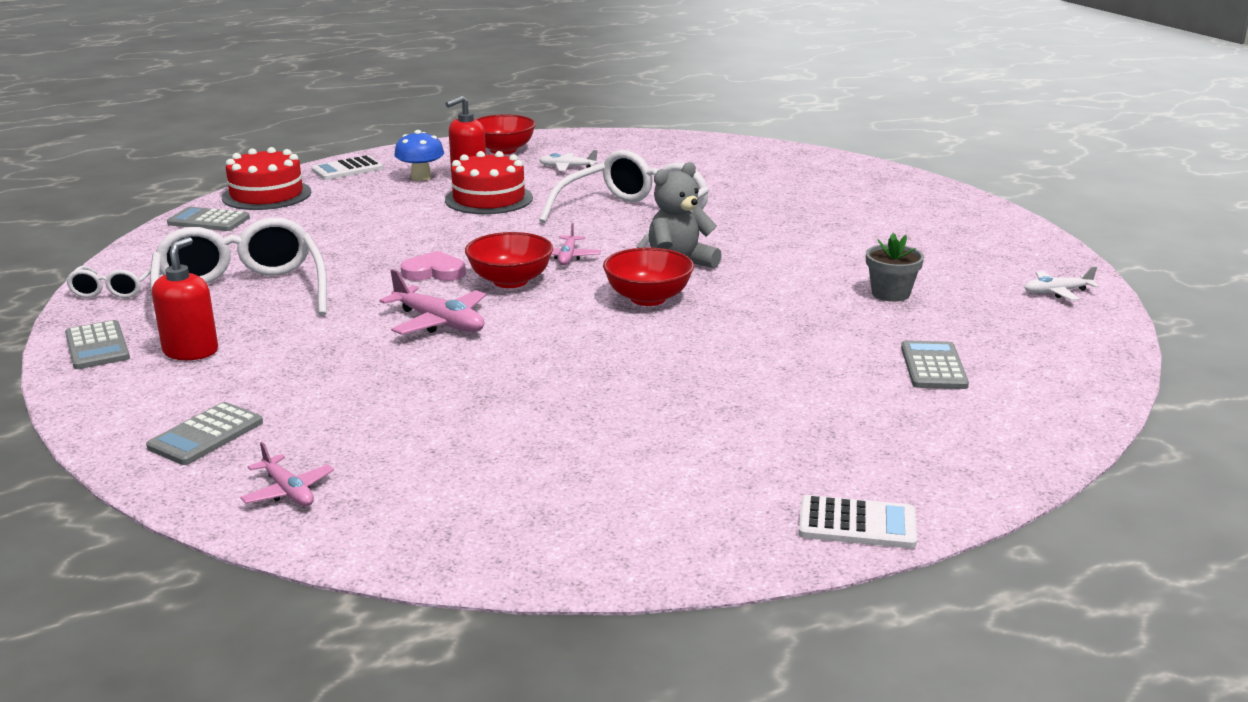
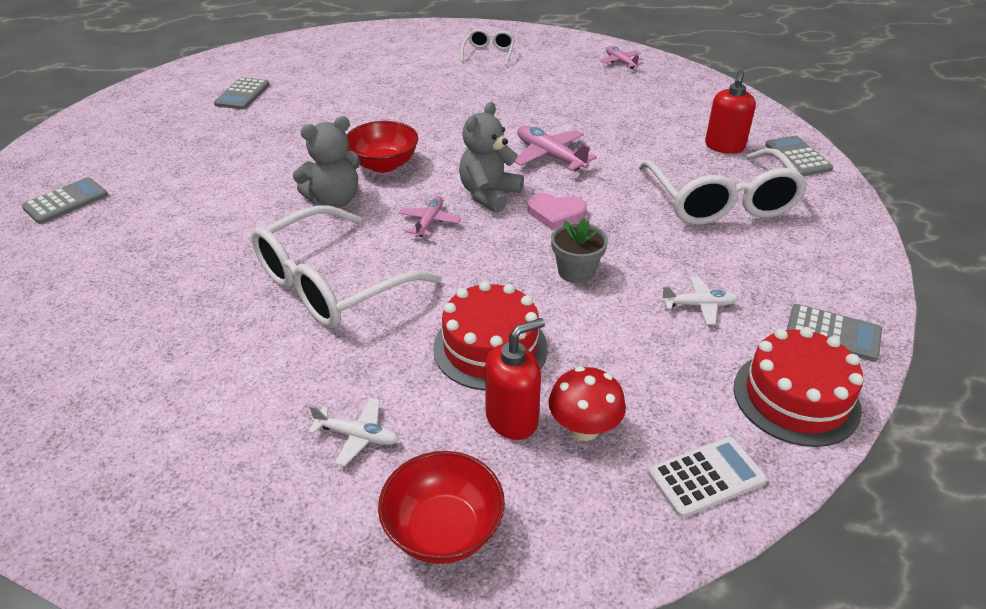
camera: 170 degrees left, 15 degrees up
white glasses [66,266,162,298] -> white glasses moved to [461,29,515,66]
grey calculator [146,402,263,465] -> grey calculator moved to [22,177,108,224]
blue mushroom [394,130,444,181] -> red mushroom [549,366,626,441]
red bowl [465,232,553,288] -> grey teddy bear [459,102,524,213]
white calculator [799,495,917,549] -> none
grey flower pot [866,233,924,302] -> grey flower pot moved to [551,218,608,283]
white plane [1024,266,1099,301] -> white plane moved to [661,276,739,325]

